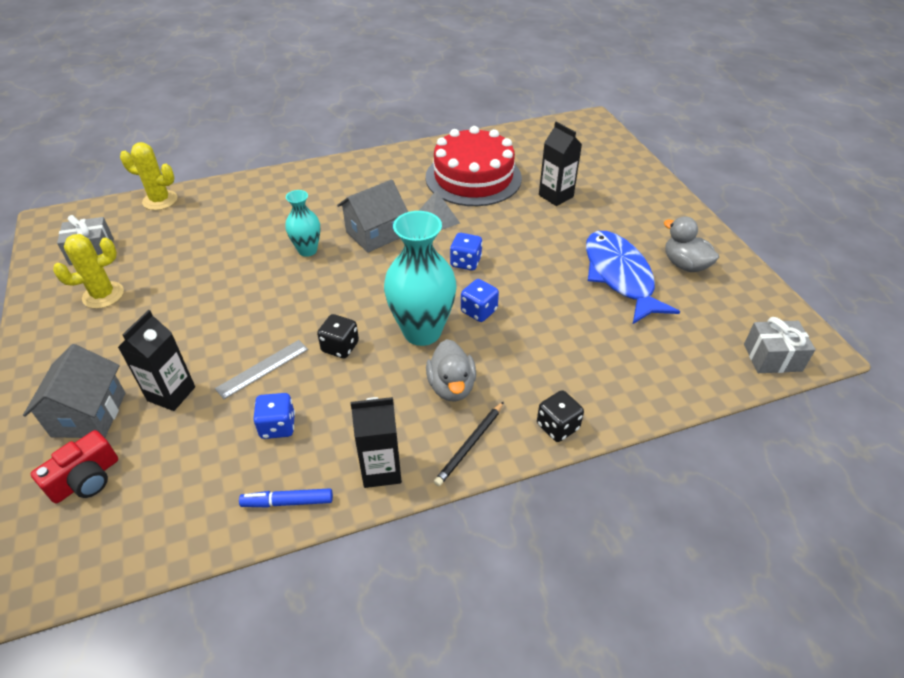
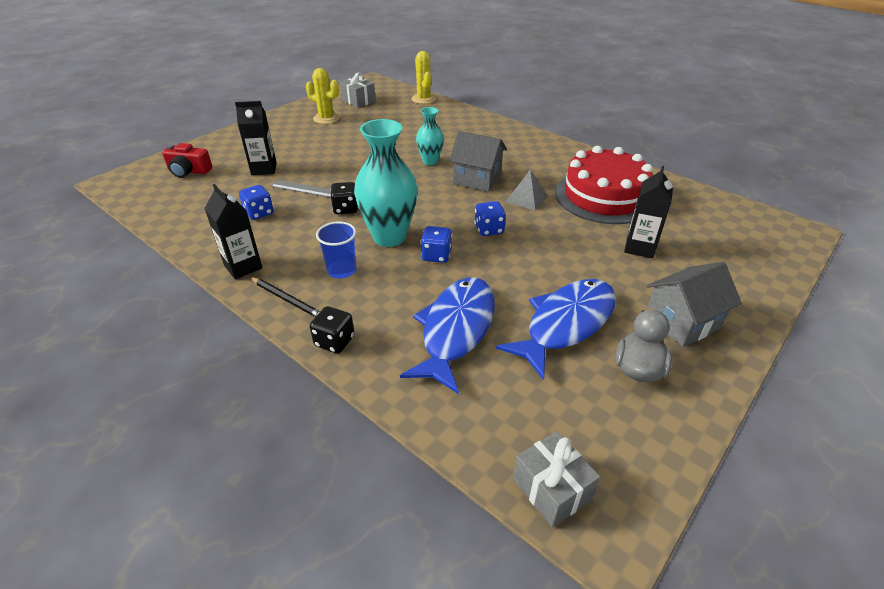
camera: 60 degrees right, 5 degrees down
grey house [23,344,125,438] -> grey house moved to [647,262,742,347]
blue marker [239,488,333,507] -> none
grey duck [426,339,476,402] -> blue cup [316,222,357,278]
black pencil [434,401,504,486] -> black pencil turned 150 degrees counterclockwise [250,277,320,317]
none -> blue fish [400,277,494,394]

